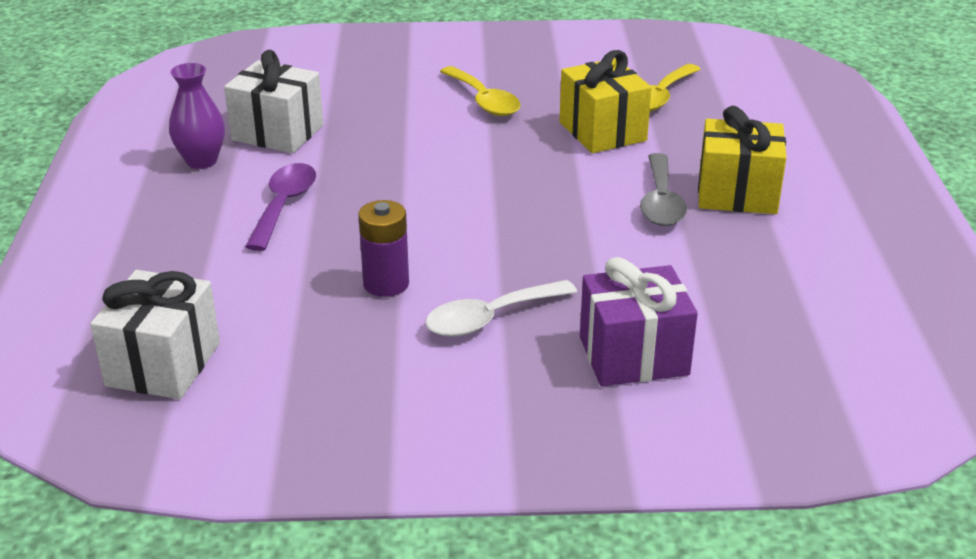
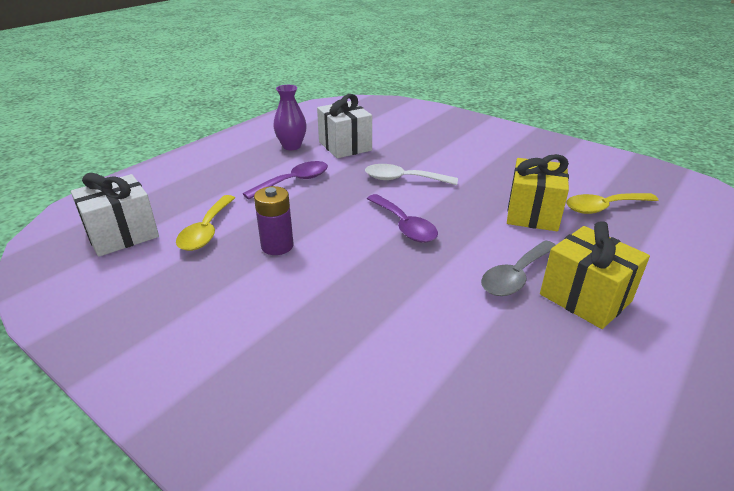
camera: 40 degrees right, 0 degrees up
white spoon [425,280,577,337] -> white spoon moved to [365,164,458,185]
yellow spoon [440,66,521,116] -> yellow spoon moved to [176,195,235,251]
purple gift [580,257,698,386] -> none
none -> purple spoon [367,194,438,243]

